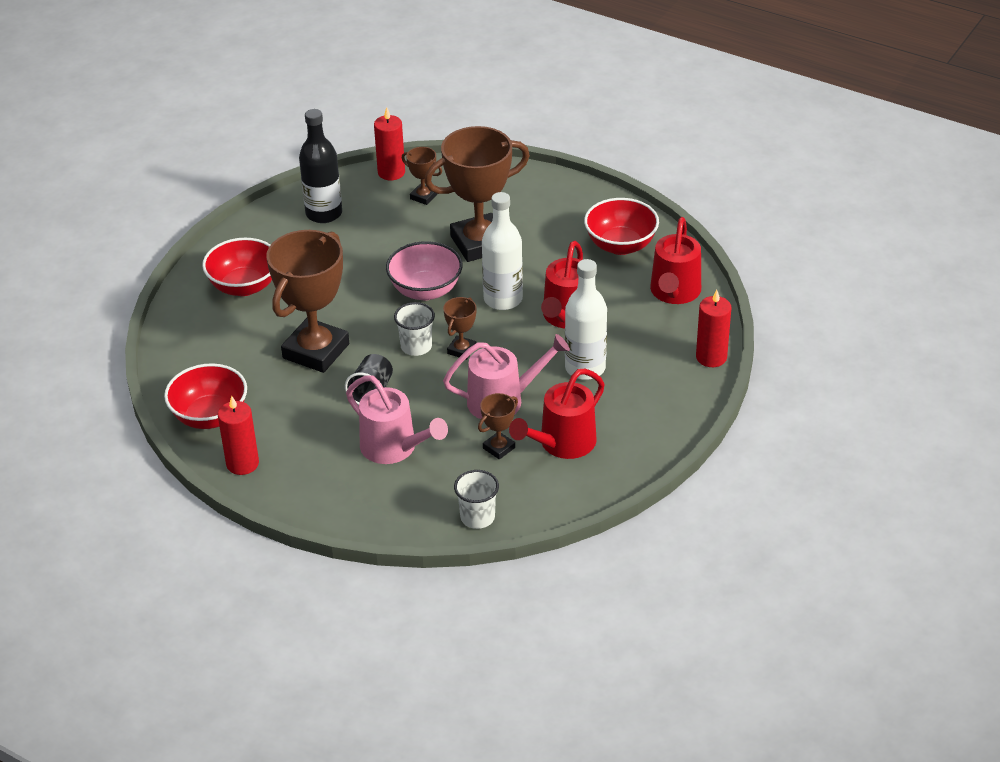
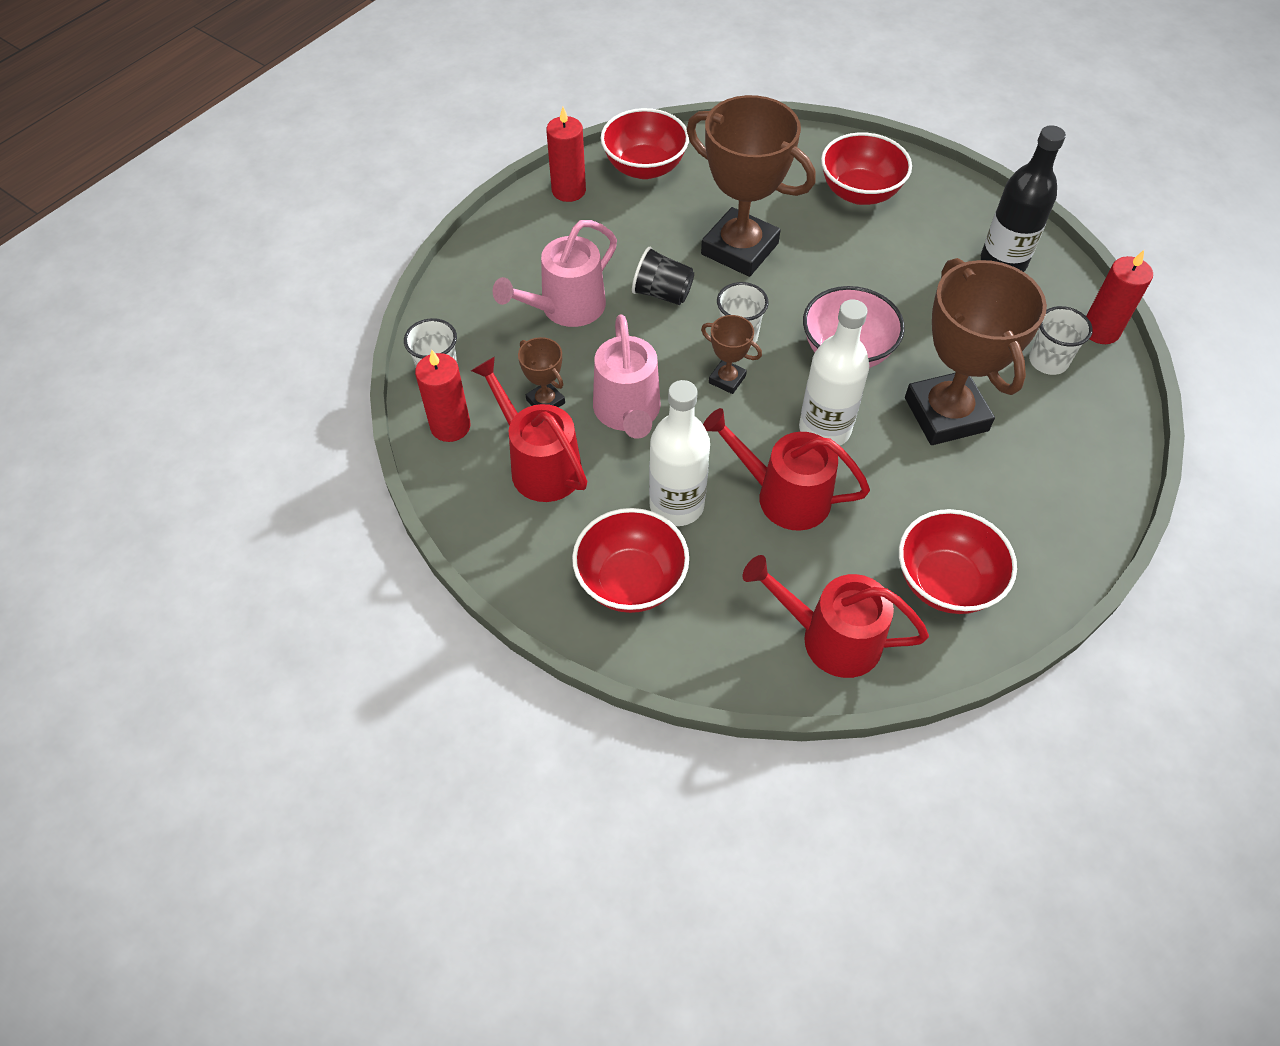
camera: 95 degrees right, 15 degrees up
brown trophy [402,147,442,205] -> white cup [1029,306,1093,375]
red candle [696,290,731,367] -> red candle moved to [415,350,471,442]
none -> red bowl [572,508,689,613]

